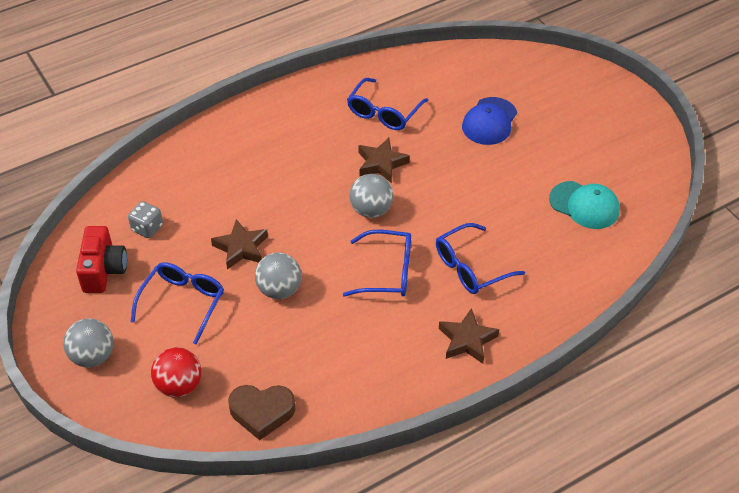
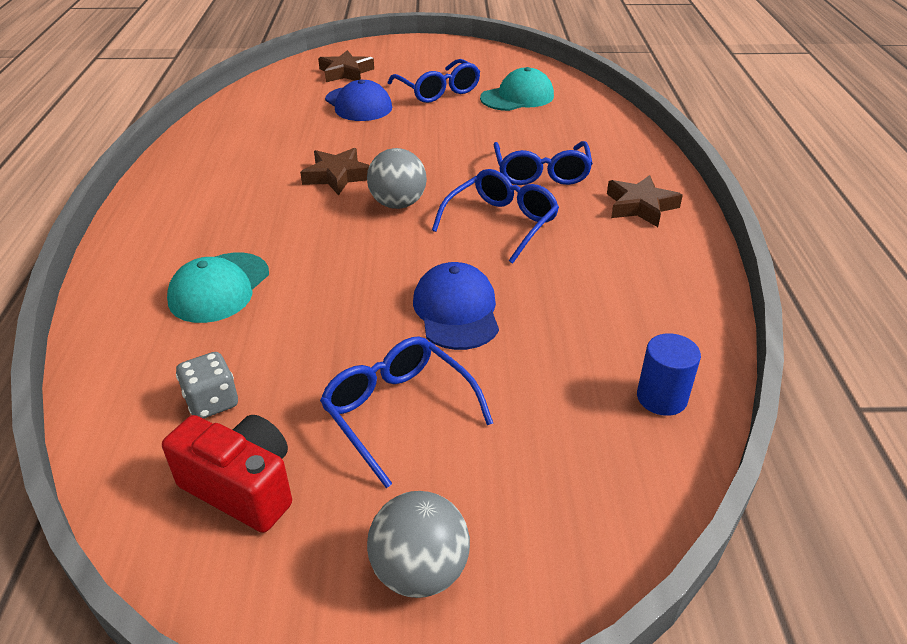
camera: 60 degrees left, 10 degrees down
red ball [151,347,201,397] -> none
brown star [211,219,268,269] -> brown star moved to [318,50,374,82]
brown heart [228,385,295,440] -> blue cylinder [637,333,701,416]
grey ball [255,252,302,299] -> blue cap [413,262,499,350]
blue glasses [347,78,429,130] -> blue glasses moved to [388,59,480,103]
none -> turquoise cap [167,253,269,323]

